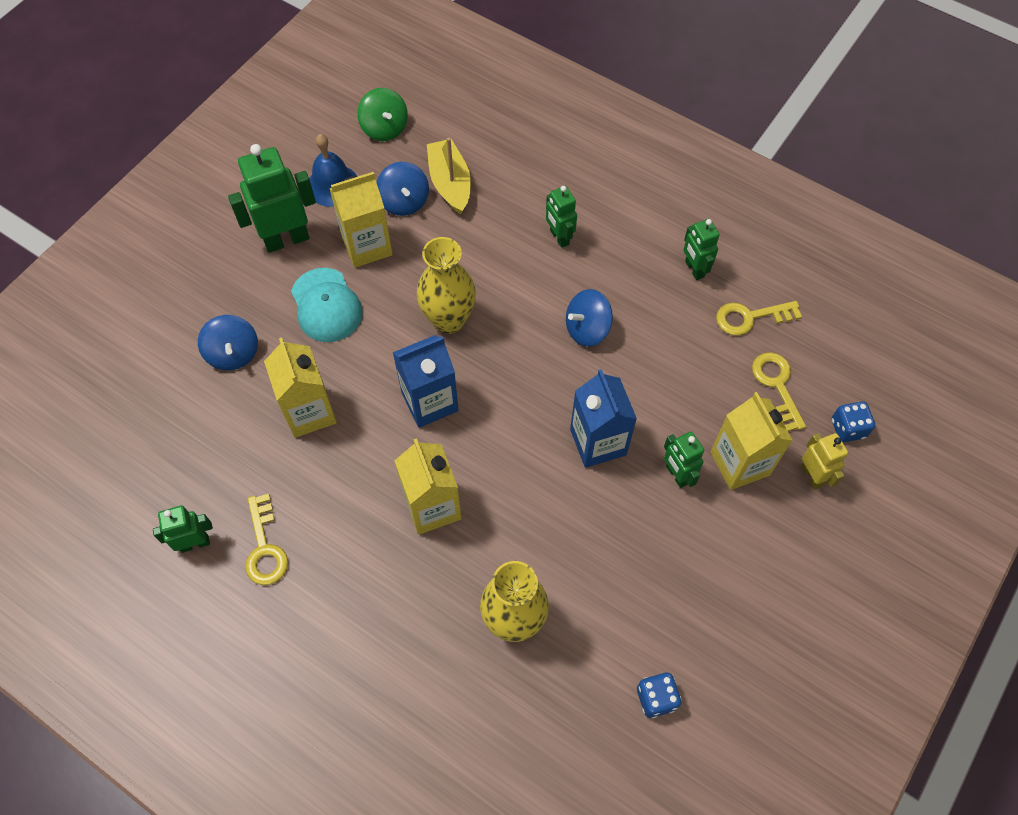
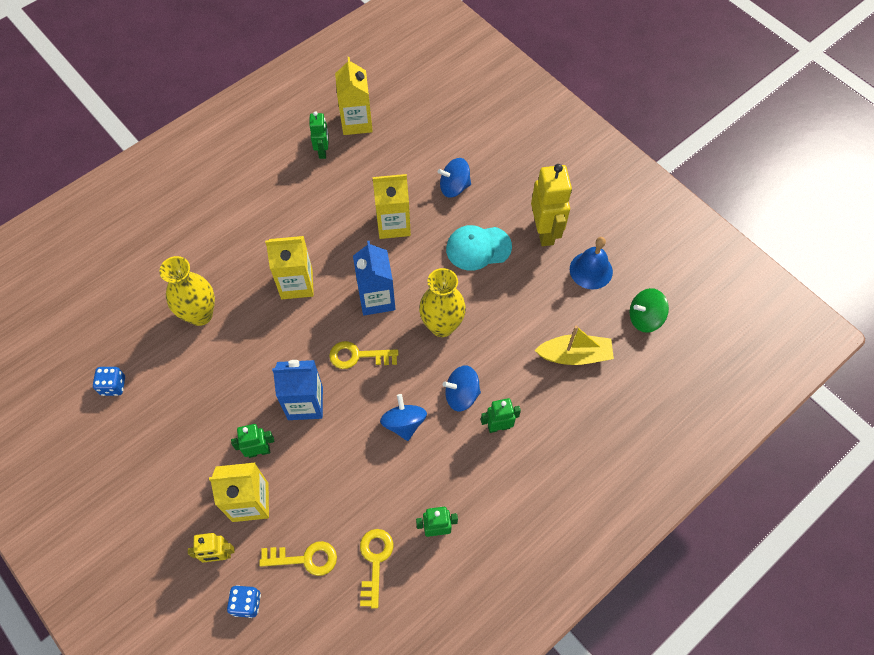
camera: 105 degrees right, 0 degrees up
green robot [228,144,316,253] -> yellow robot [531,164,572,246]
yellow key [245,494,288,585] -> yellow key moved to [329,341,399,369]
yellow carton [329,172,393,268] -> yellow carton moved to [335,57,373,135]
blue spinning top [377,162,429,216] -> blue spinning top moved to [443,365,481,411]

